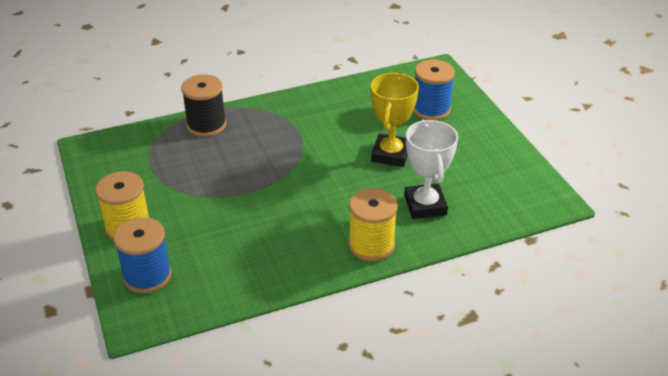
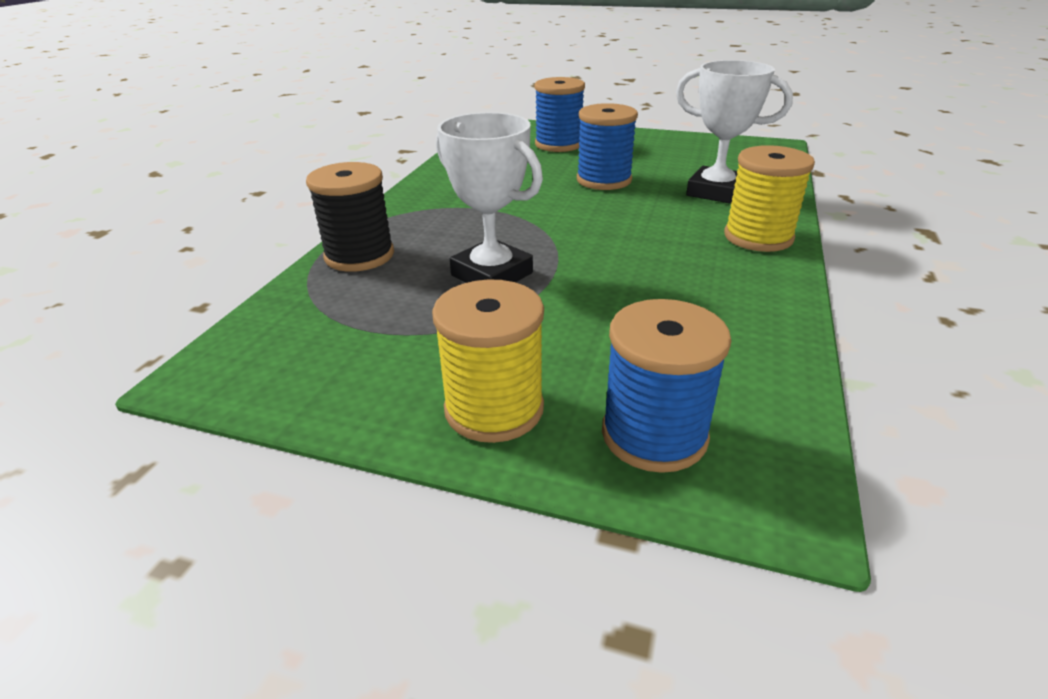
camera: 50 degrees left, 5 degrees down
yellow trophy [371,73,419,167] -> blue spool [577,103,638,190]
none -> white trophy [436,112,543,283]

